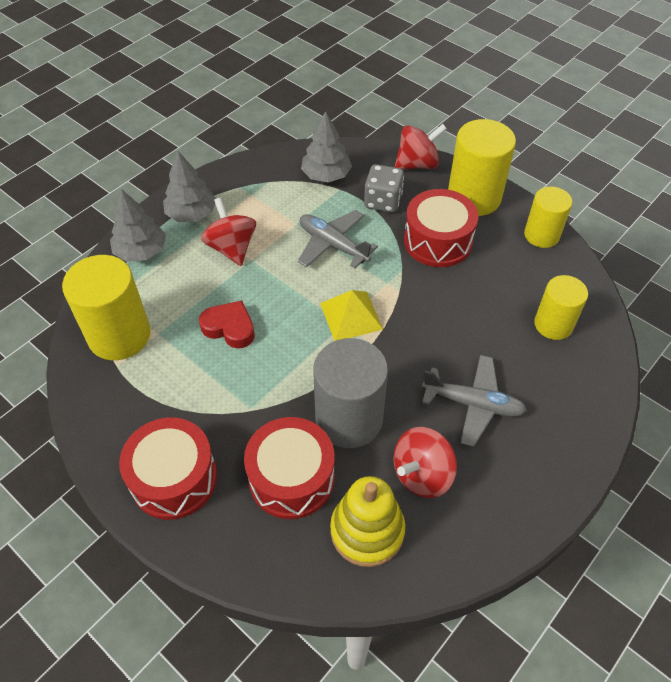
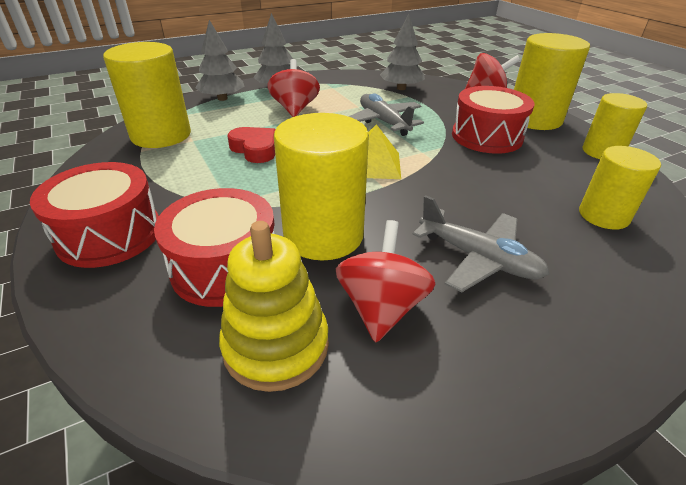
camera: 20 degrees right, 15 degrees down
grey cylinder [313,338,388,448] -> yellow cylinder [274,113,369,261]
grey dice [364,164,404,213] -> none
red spinning top [393,427,457,498] -> red spinning top turned 120 degrees clockwise [336,220,435,342]

